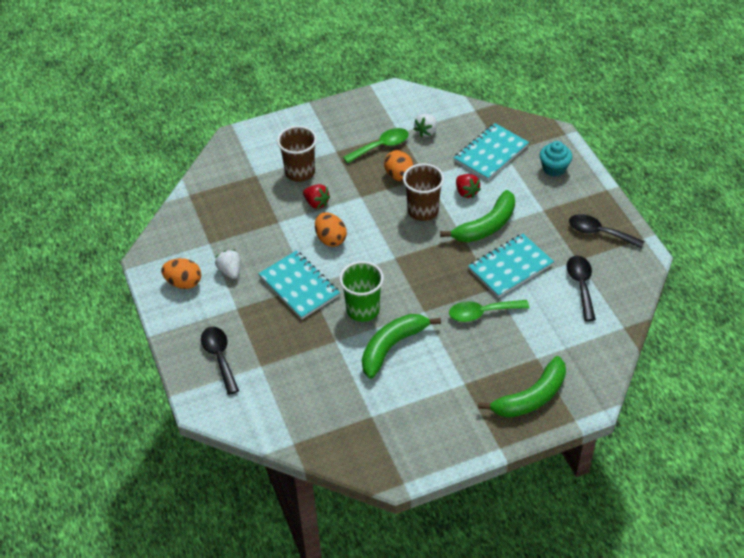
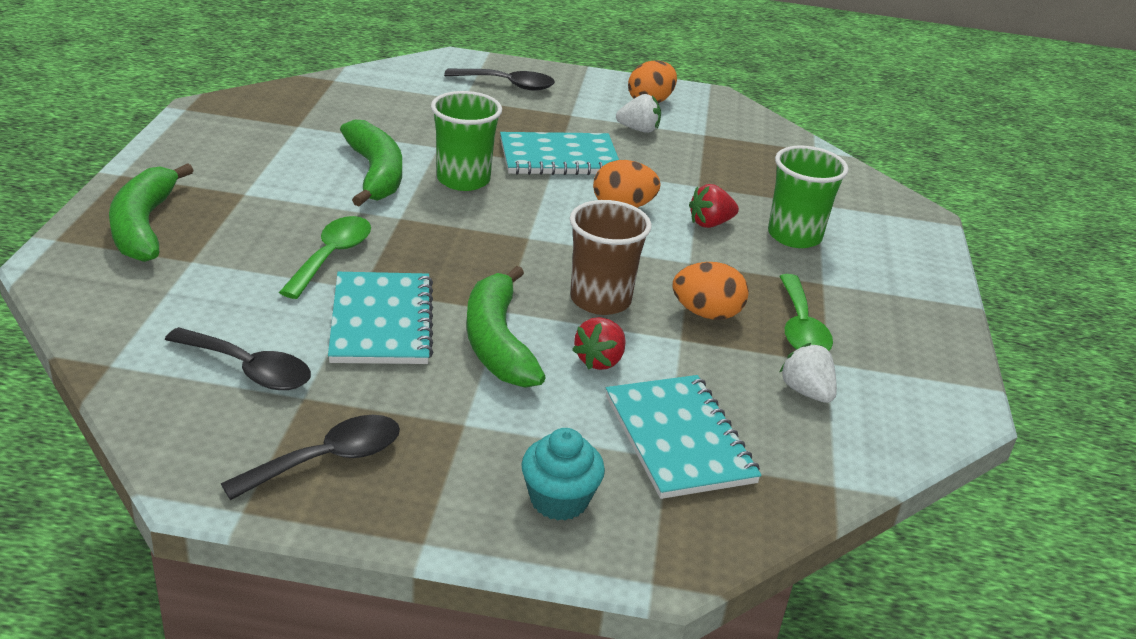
camera: 115 degrees right, 15 degrees down
brown cup [277,126,317,182] -> green cup [768,146,848,248]
red strawberry [456,174,481,198] -> red strawberry turned 60 degrees counterclockwise [572,317,626,370]

